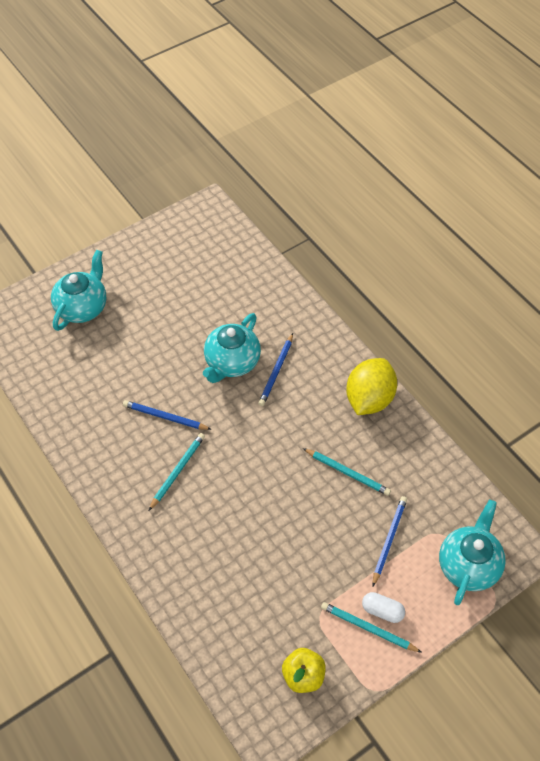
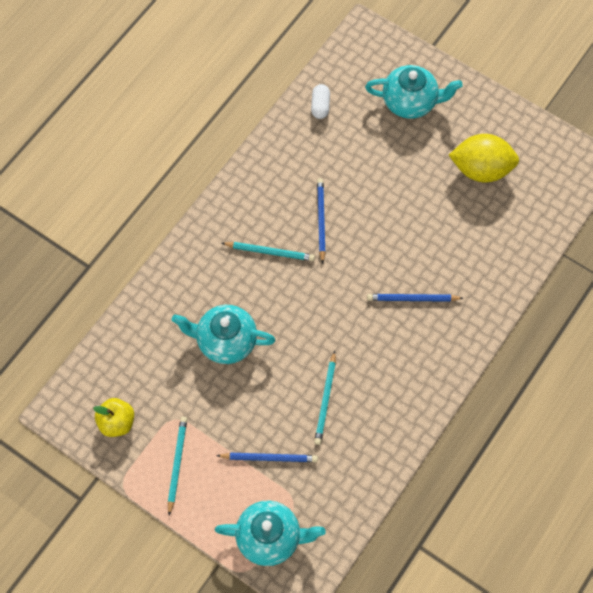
camera: 70 degrees right, 10 degrees up
turquoise teapot [203,313,261,383] -> turquoise teapot moved to [172,305,276,364]
yellow lemon [346,358,397,415] -> yellow lemon moved to [449,134,519,183]
white capsule [362,592,405,623] -> white capsule moved to [311,84,330,119]

